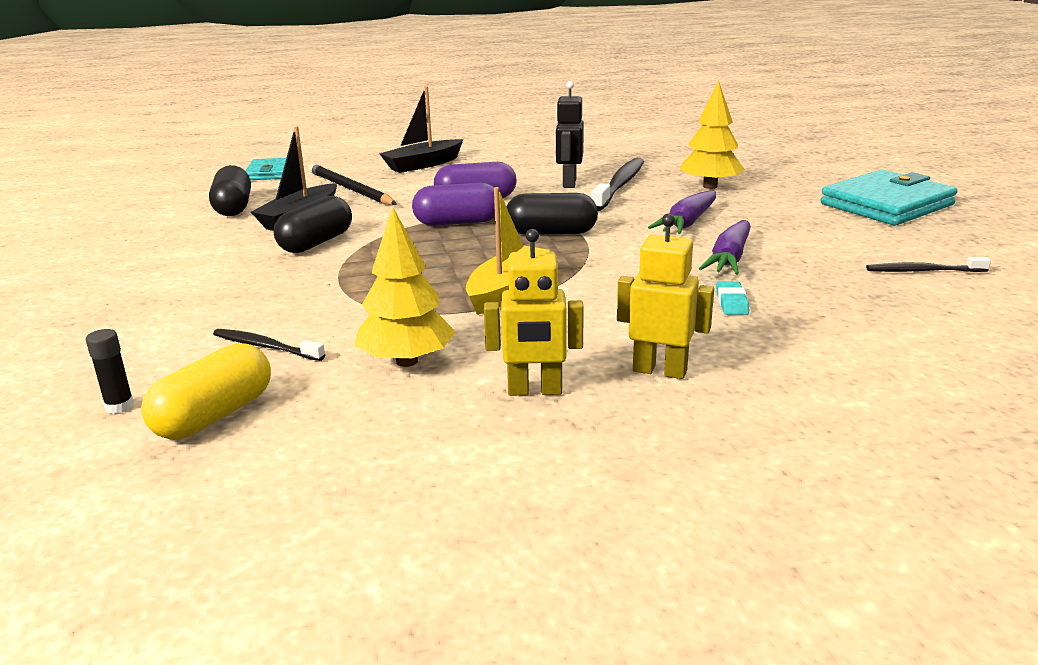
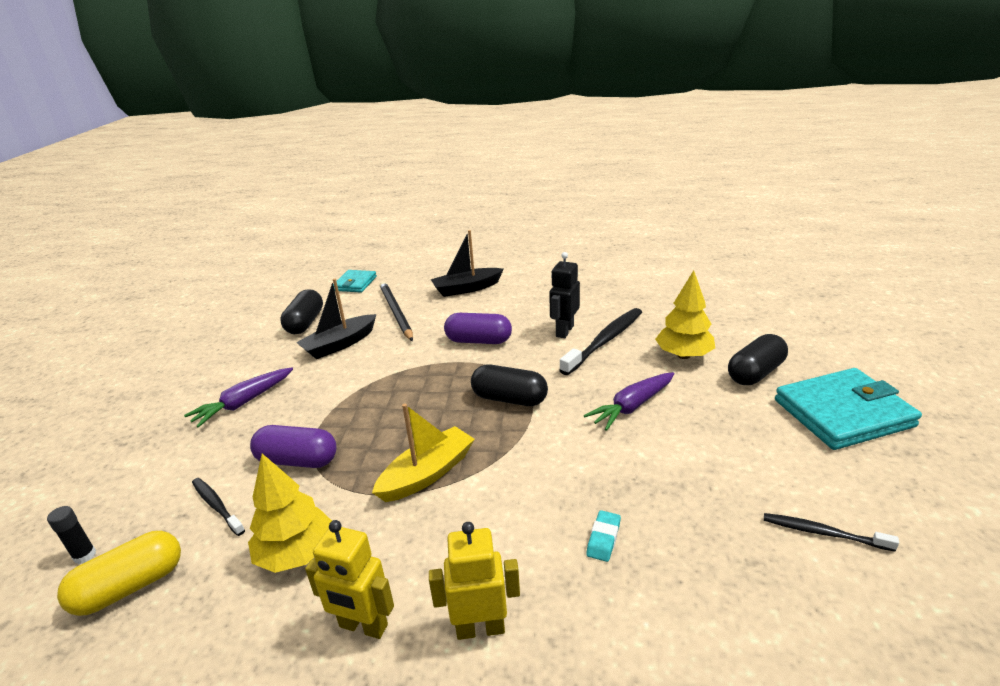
camera: 20 degrees right, 5 degrees up
black capsule [274,196,352,253] -> black capsule moved to [728,334,788,385]
purple capsule [412,183,495,226] -> purple capsule moved to [250,425,336,468]
yellow robot [617,213,714,379] -> yellow robot turned 45 degrees counterclockwise [429,522,520,640]
purple carrot [699,220,751,275] -> purple carrot moved to [184,367,293,428]

